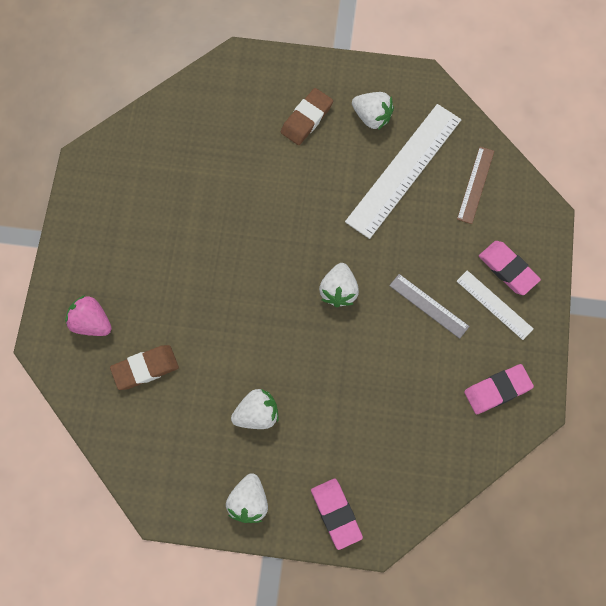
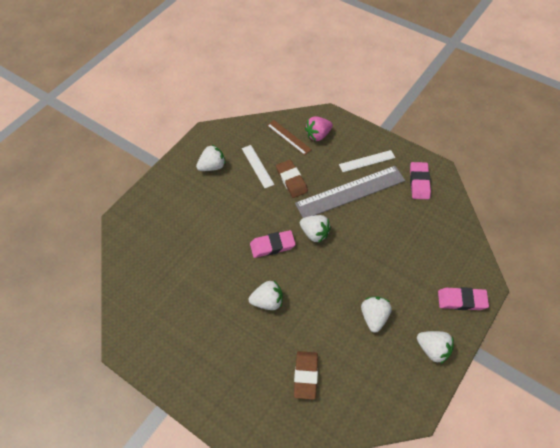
camera: 60 degrees left, 15 degrees down
pink strawberry [65,295,112,336] -> pink strawberry moved to [305,116,333,141]
brown eraser [281,88,333,145] -> brown eraser moved to [276,160,308,198]
white ruler [345,104,462,239] -> white ruler [242,145,274,188], size x0.52
grey ruler [389,274,470,339] -> grey ruler [295,166,405,218], size x1.93
pink eraser [479,241,541,295] -> pink eraser moved to [250,230,296,258]
none -> white strawberry [248,281,283,310]

